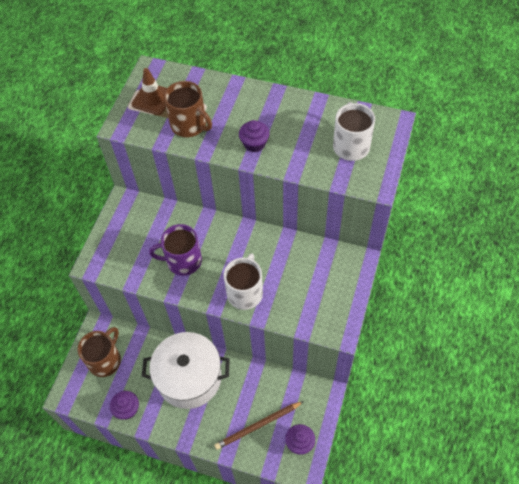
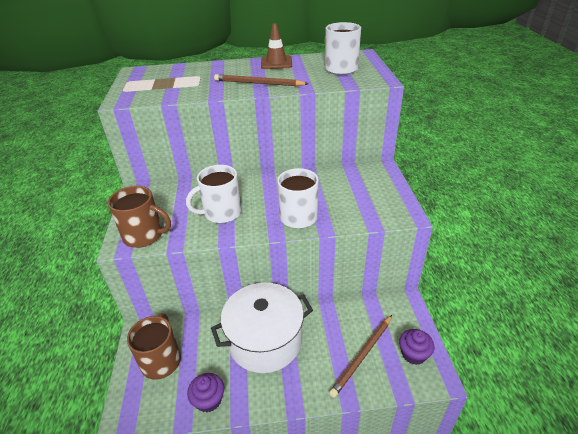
camera: 25 degrees left, 20 degrees down
brown traffic cone [131,68,167,115] -> brown traffic cone moved to [261,23,292,69]
purple mug [149,224,202,276] -> white mug [186,165,242,223]
brown mug [164,81,212,137] -> brown mug moved to [108,186,171,248]
purple cupcake [239,120,270,152] -> brown pencil [214,74,309,86]

